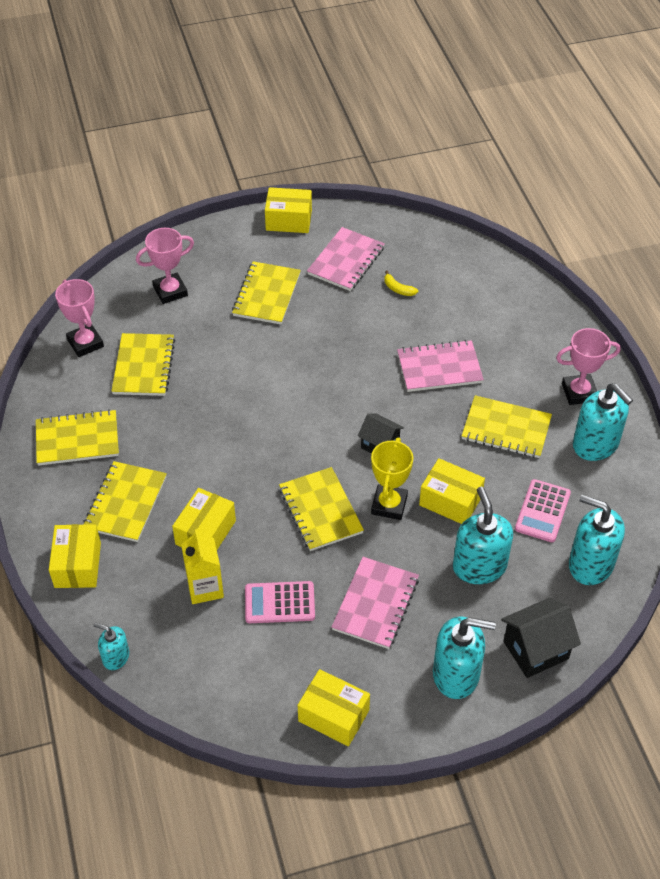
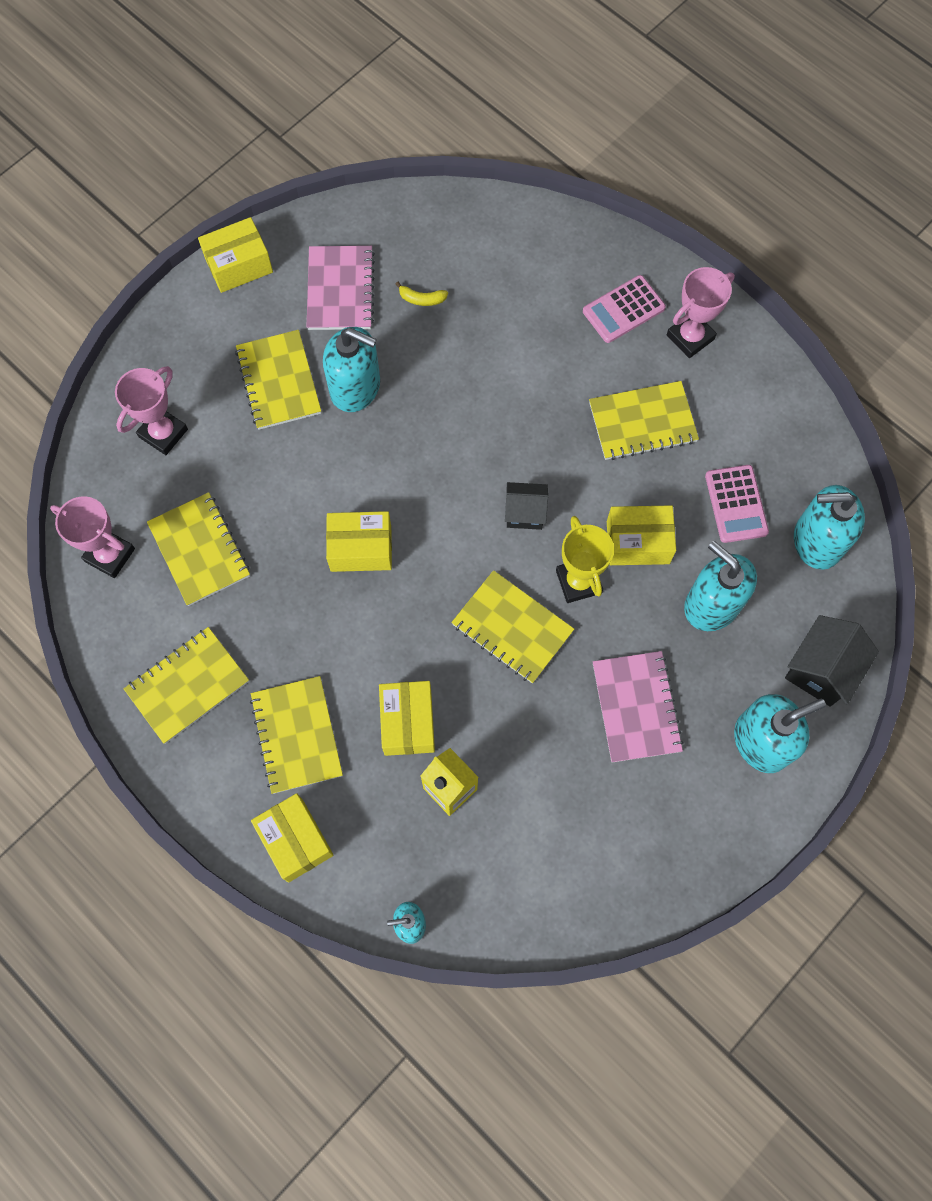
camera: 30 degrees left, 20 degrees up
pink calculator [245,581,315,623] -> pink calculator moved to [583,275,666,343]
yellow box [298,669,370,746] -> yellow box moved to [326,511,392,572]
pink notebook [397,340,484,392] -> none
turquoise soap dispenser [573,383,633,461] -> turquoise soap dispenser moved to [323,327,380,412]

